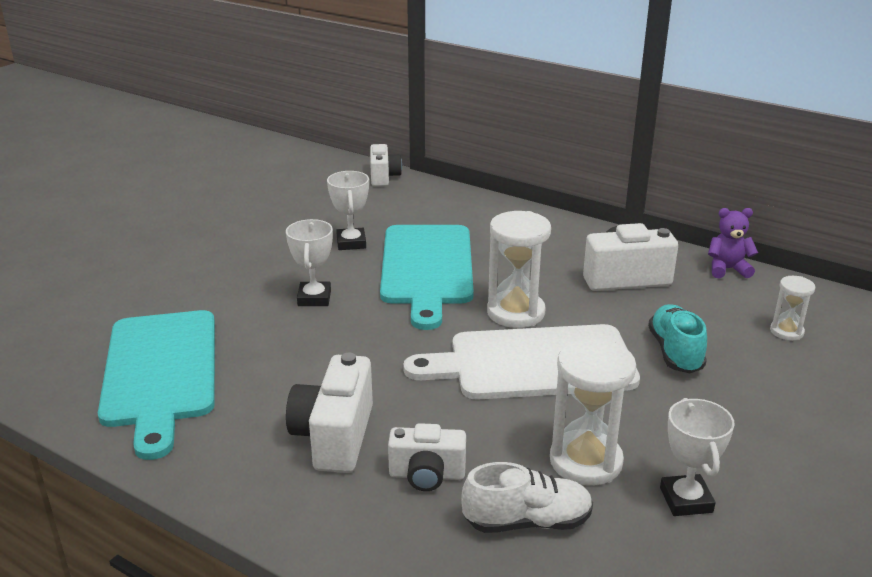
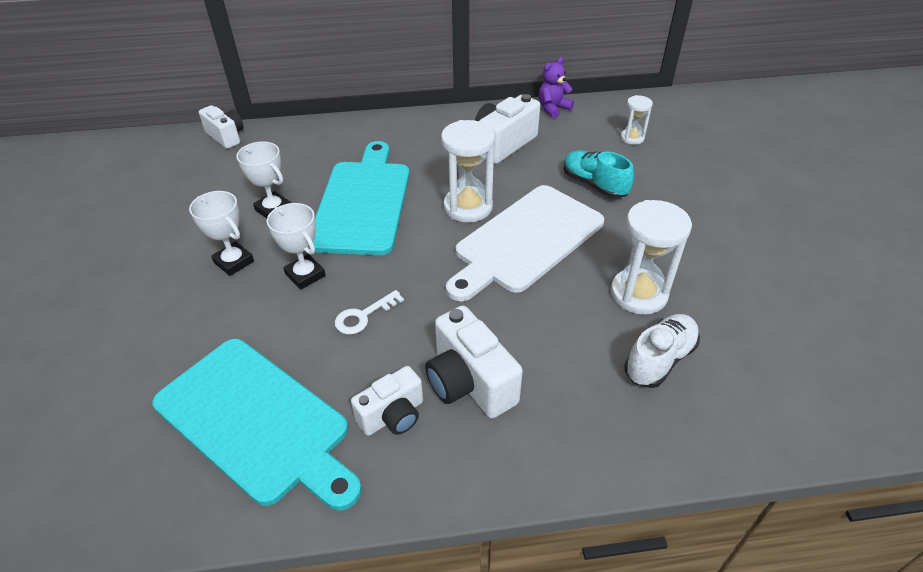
camera: 40 degrees left, 15 degrees up
turquoise cutting board [380,225,474,330] -> turquoise cutting board turned 135 degrees counterclockwise [309,141,409,255]
white camera [388,423,466,491] -> white camera moved to [351,366,423,436]
white trophy [660,398,735,516] -> white trophy moved to [189,191,254,276]
none -> white key [335,290,404,335]

